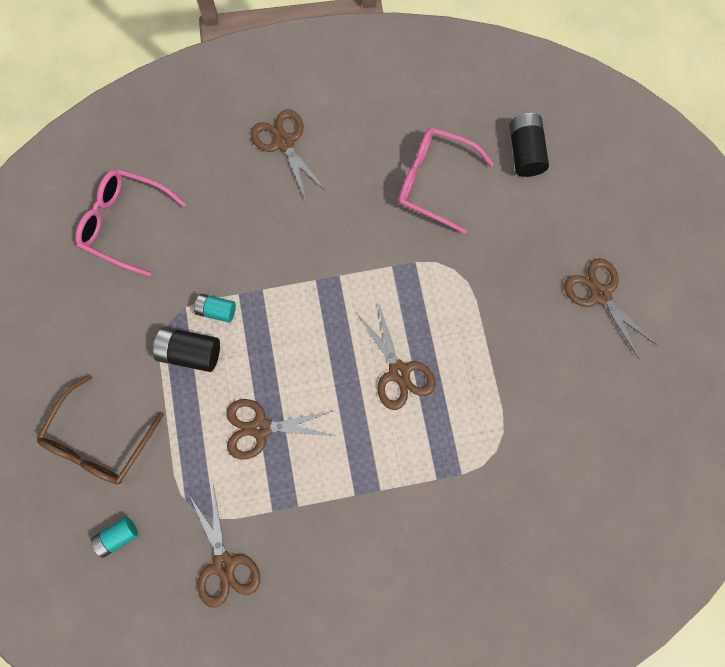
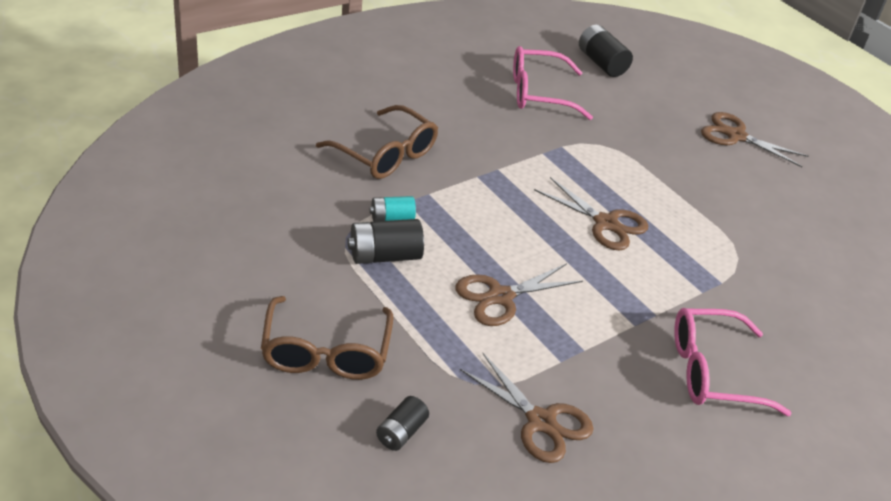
camera: 30 degrees left, 35 degrees down
pink glasses [75,169,186,277] -> pink glasses moved to [674,308,792,416]
turquoise battery [91,517,138,558] -> black battery [376,396,429,451]
brown scissors [250,110,327,200] -> none
none -> brown glasses [316,105,438,179]

